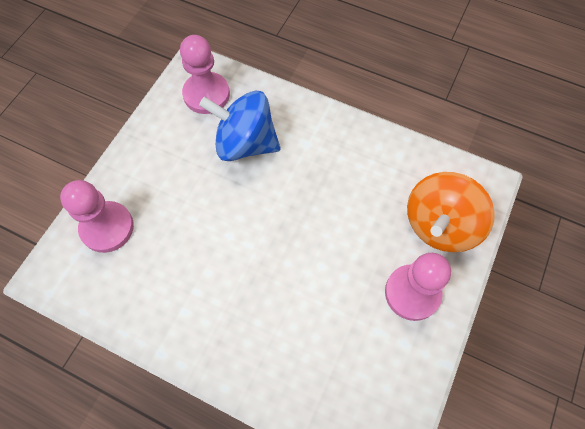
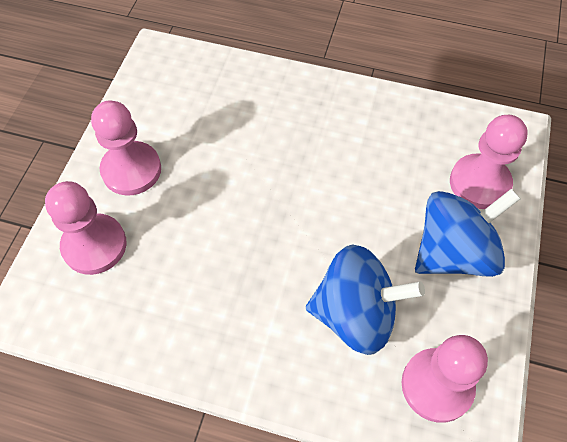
camera: 170 degrees right, 5 degrees down
orange spinning top [407,172,495,252] -> pink pawn [45,181,127,275]
none -> blue spinning top [415,189,520,277]

